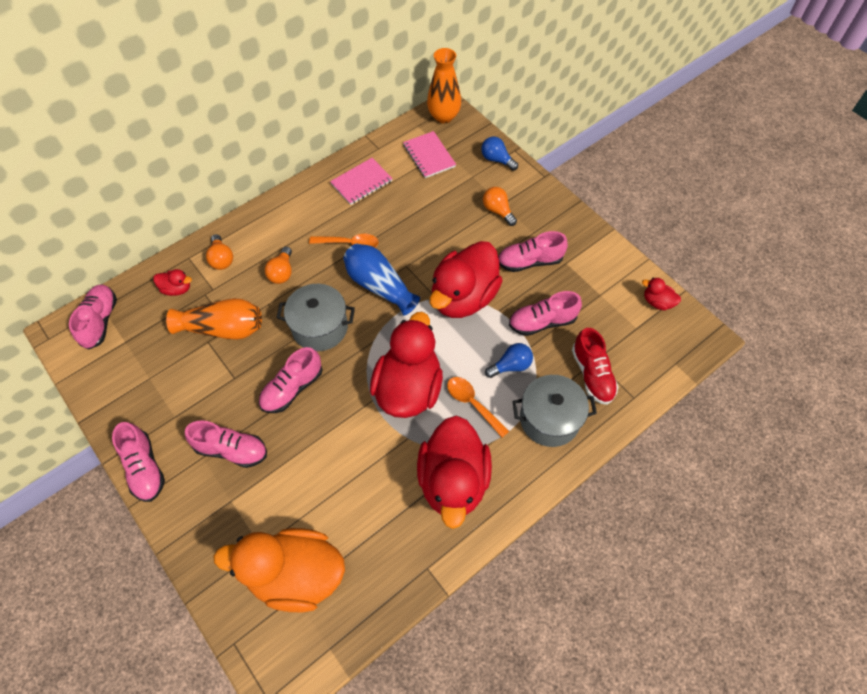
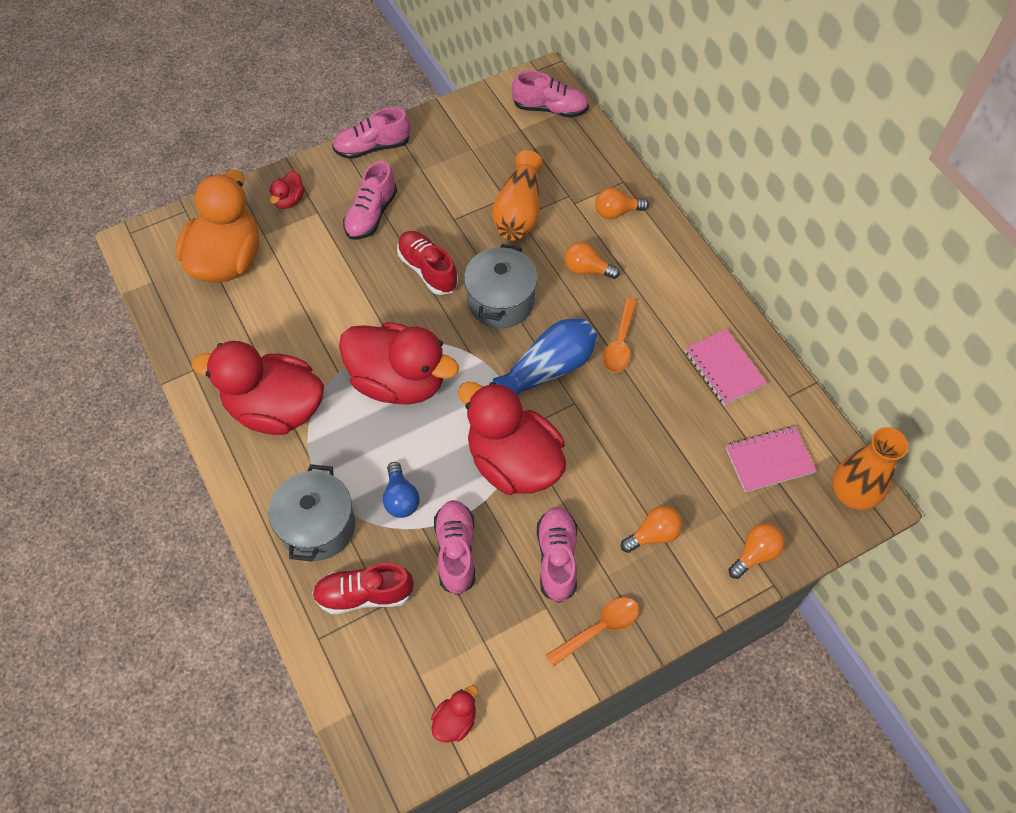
camera: 100 degrees right, 0 degrees up
red duck [153,269,192,296] -> red duck moved to [270,171,305,209]
pink shoe [259,347,323,413] -> red shoe [397,231,458,295]
orange spoon [447,377,509,438] -> orange spoon moved to [546,597,639,667]
blue light bulb [481,136,518,171] -> orange light bulb [728,523,785,579]

